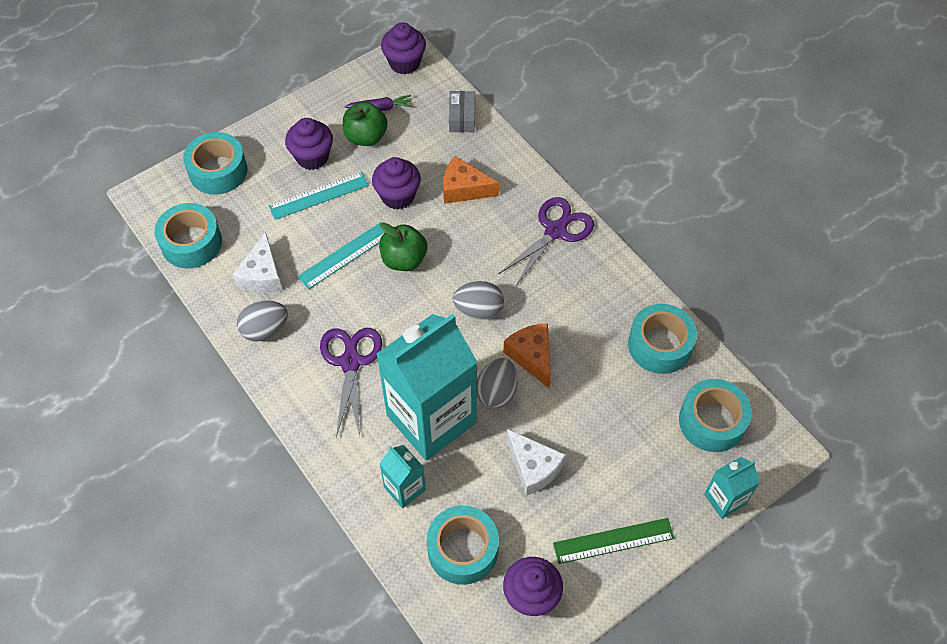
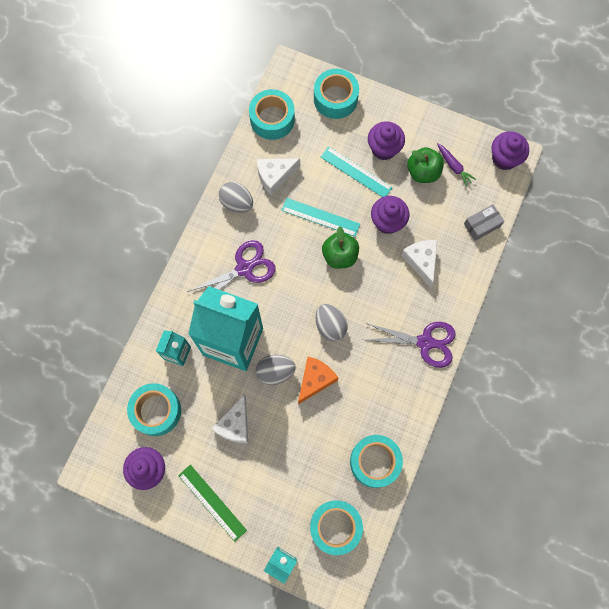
camera: 60 degrees right, 15 degrees up
orange cheese [443,156,499,204] -> white cheese [401,240,437,288]

